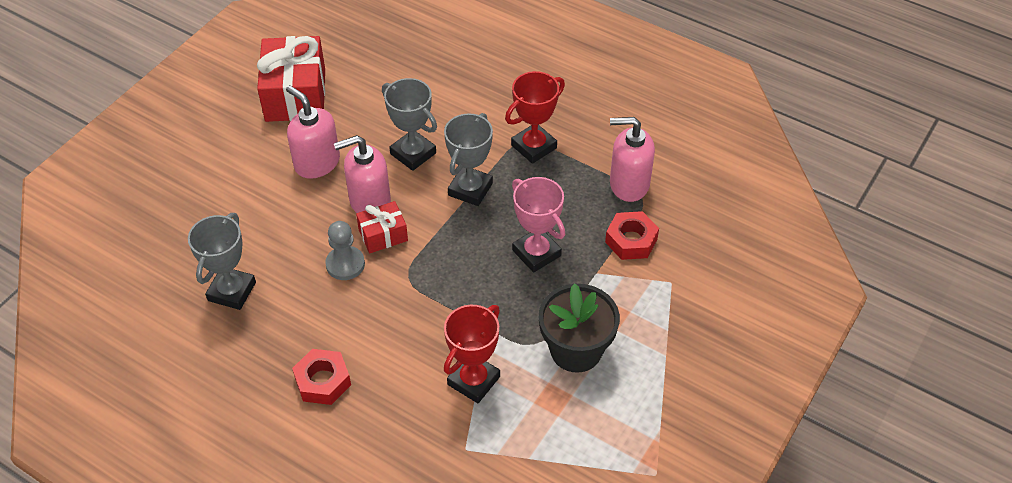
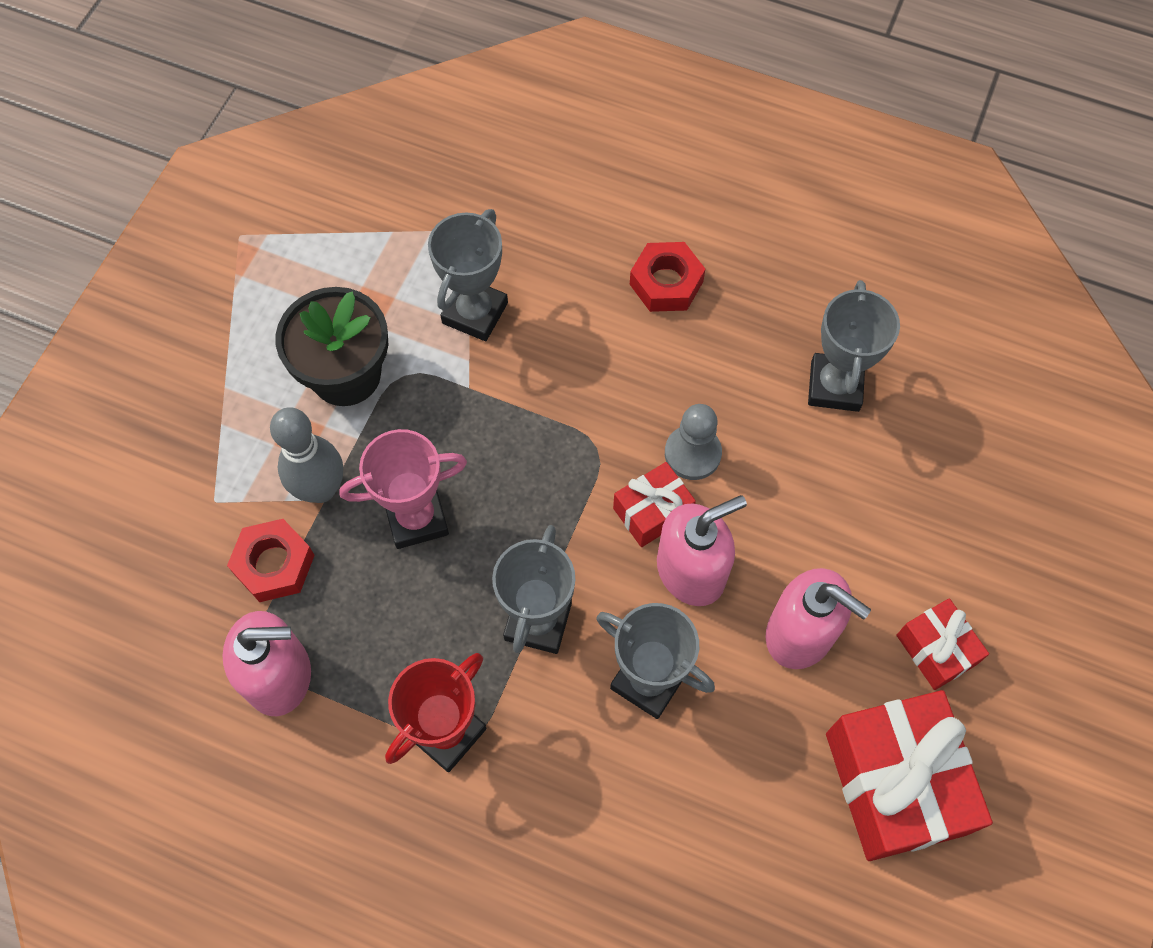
camera: 170 degrees right, 15 degrees up
red trophy [444,305,500,403] -> grey trophy [428,209,508,341]
pink trophy [512,177,565,272] -> pink trophy turned 60 degrees counterclockwise [340,429,467,549]
none -> grey bowling pin [270,407,343,503]
none -> red gift [896,598,989,690]

